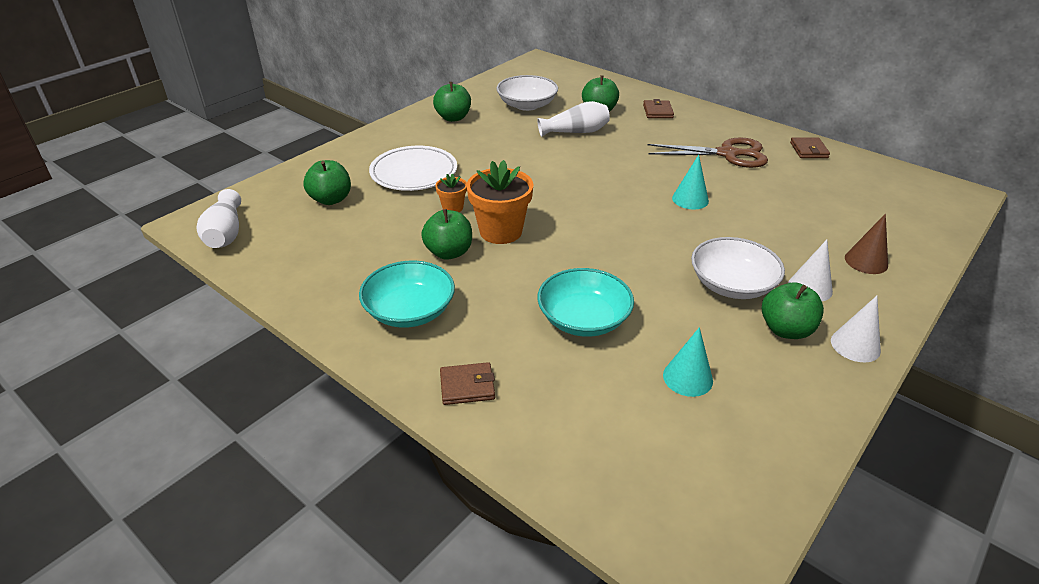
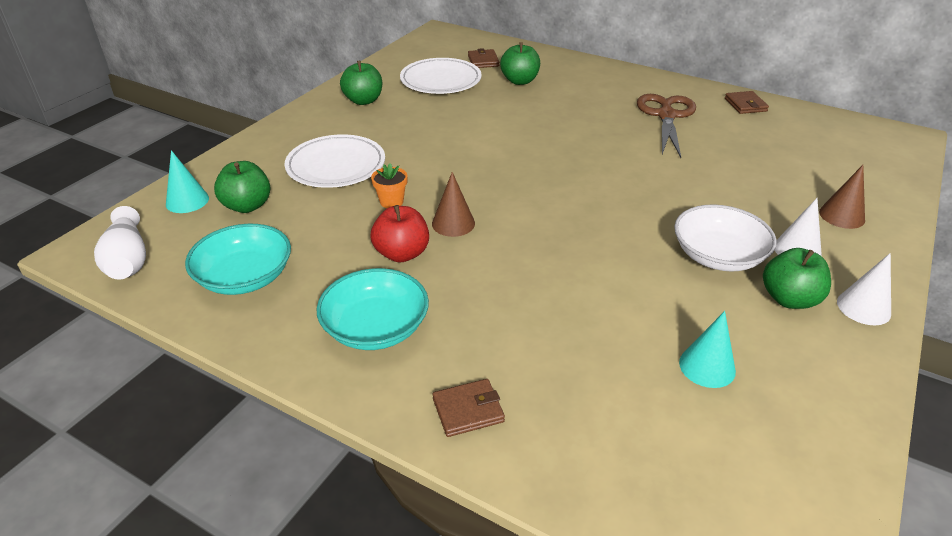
camera: 10 degrees left, 0 degrees up
green apple [421,209,472,260] -> red apple [370,205,429,263]
orange flower pot [466,160,533,244] -> brown cone [432,172,475,237]
white bowl [496,75,558,111] -> white plate [400,58,482,94]
white vase [537,101,610,137] -> none
turquoise bowl [538,268,634,337] -> turquoise bowl moved to [185,224,291,295]
brown wallet [643,99,674,118] -> brown wallet moved to [468,48,499,68]
brown scissors [647,137,768,168] -> brown scissors turned 75 degrees counterclockwise [637,94,696,158]
turquoise cone [672,155,709,209] -> turquoise cone moved to [166,150,209,213]

